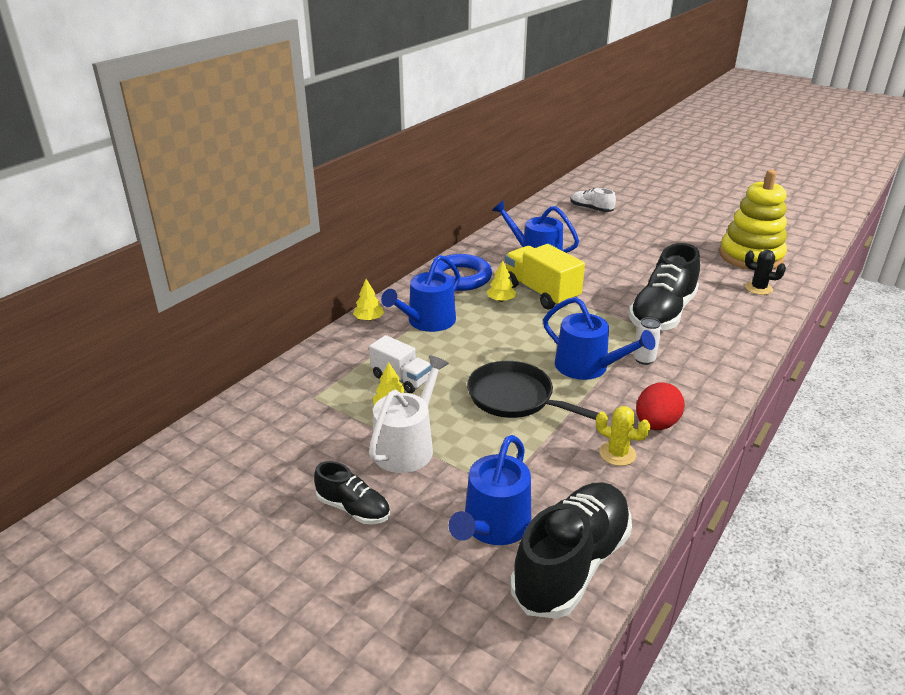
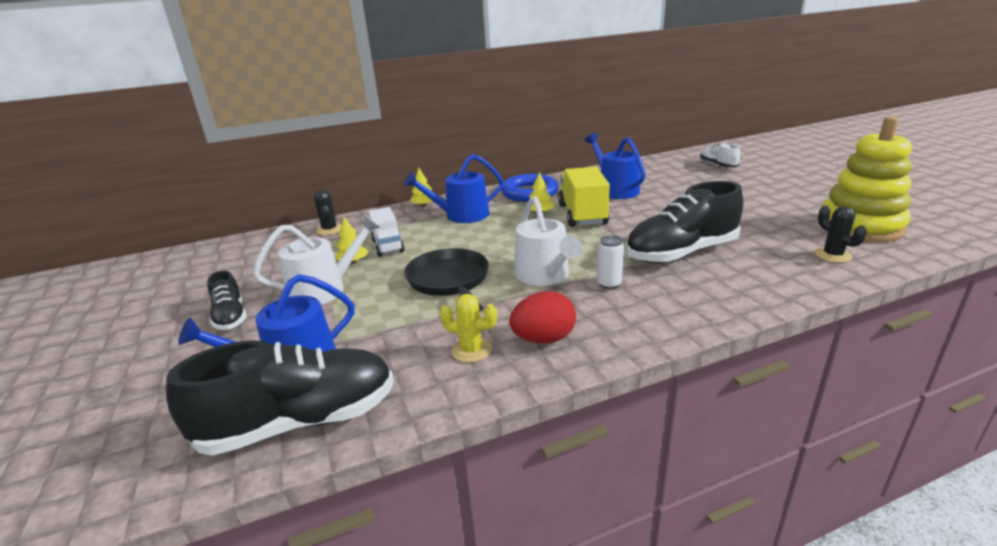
camera: 35 degrees right, 5 degrees down
blue watering can [543,297,655,380] -> white watering can [515,196,582,286]
yellow cactus [596,406,651,466] -> yellow cactus turned 45 degrees counterclockwise [440,294,497,363]
none -> black cactus [314,190,341,235]

